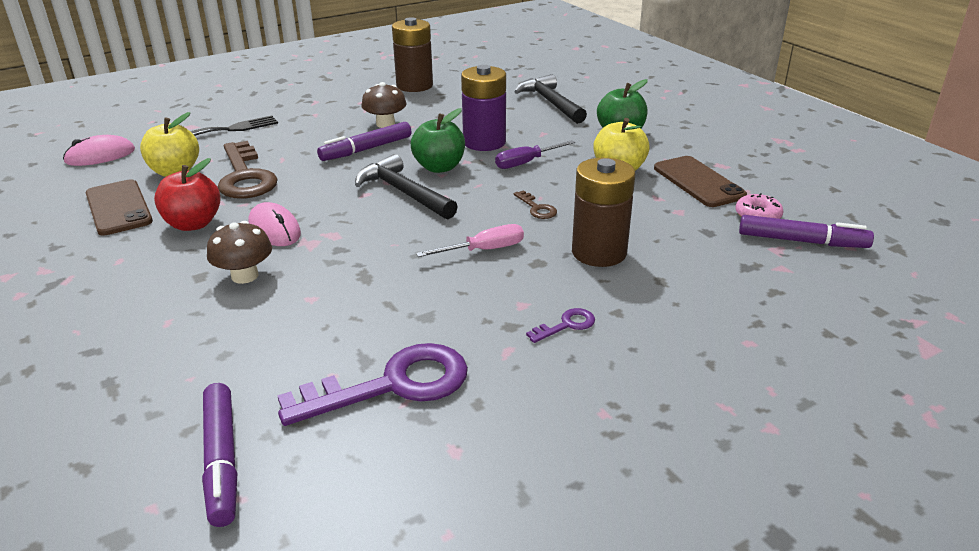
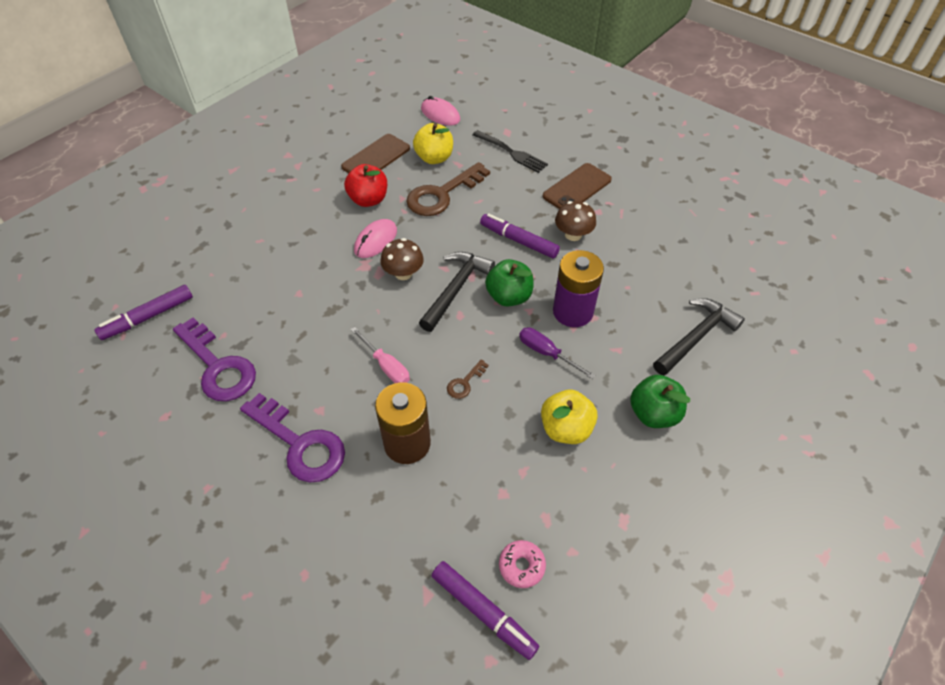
camera: 70 degrees right, 20 degrees up
brown mushroom [207,221,272,284] -> brown mushroom moved to [380,238,424,280]
brown battery [392,17,433,92] -> none
purple key [526,308,595,343] -> purple key [240,393,345,482], size x2.27
brown phone [654,156,747,207] -> brown phone moved to [542,163,612,209]
purple marker [739,215,874,248] -> purple marker turned 45 degrees counterclockwise [432,561,539,660]

